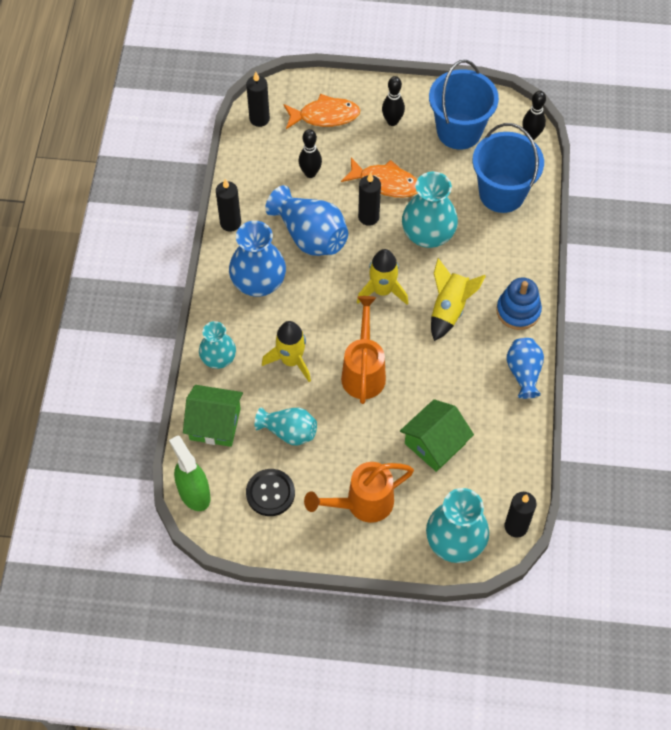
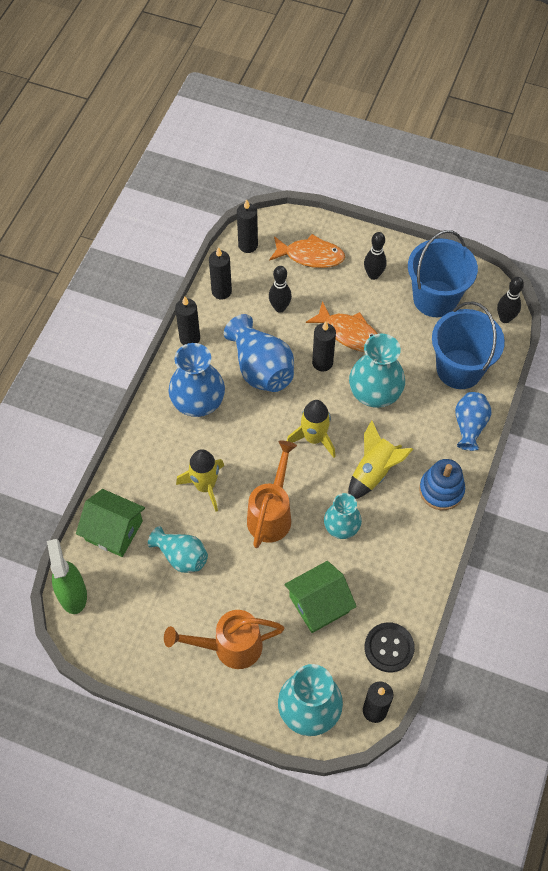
camera: 15 degrees right, 0 degrees up
turquoise vase [199,321,236,369] -> turquoise vase moved to [324,493,362,539]
black button [246,469,295,516] -> black button moved to [365,622,415,672]
blue vase [506,338,544,399] -> blue vase moved to [455,392,492,451]
none -> black candle [209,247,232,300]

